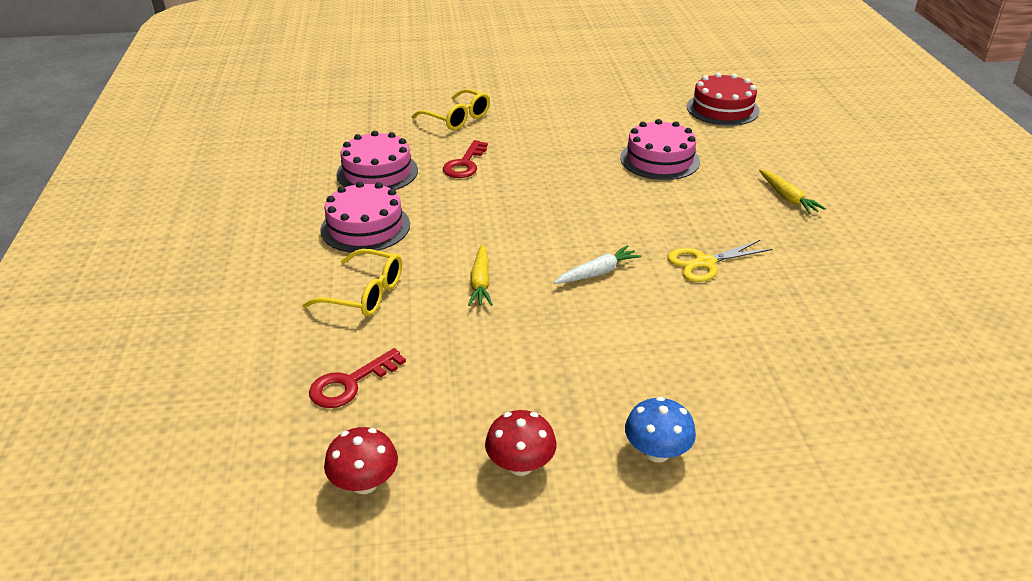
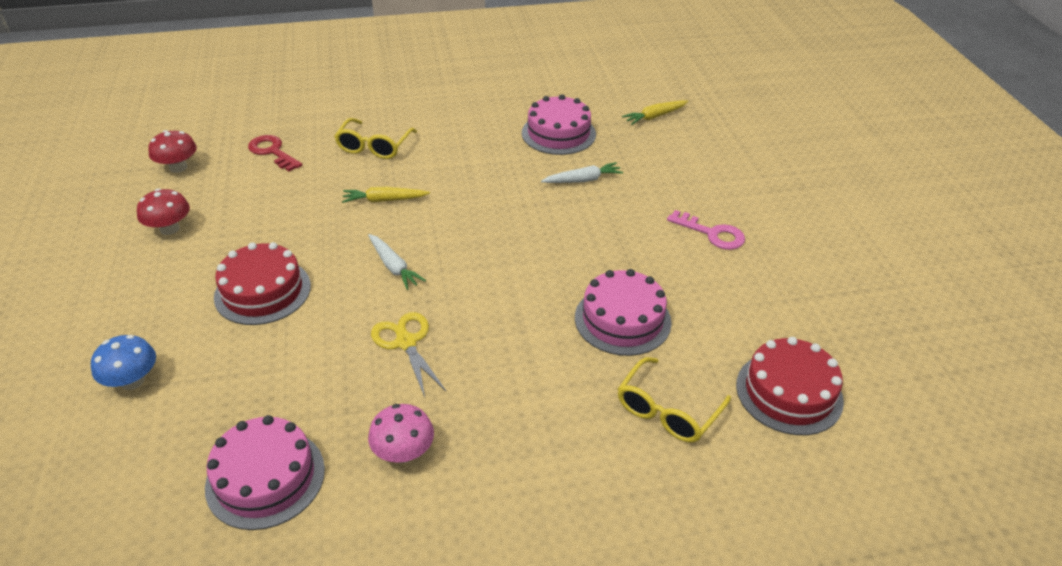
camera: 85 degrees right, 5 degrees up
pink cake [320,181,410,253] -> pink cake moved to [205,415,325,530]
yellow glasses [411,89,490,130] -> yellow glasses moved to [618,357,731,443]
red key [443,140,488,178] -> white carrot [541,162,623,183]
blue mushroom [625,397,696,462] -> blue mushroom moved to [91,335,156,390]
yellow carrot [759,169,826,214] -> yellow carrot moved to [622,100,688,125]
none -> red cake [214,242,311,325]
none -> pink mushroom [368,404,434,463]
none -> pink key [667,210,745,250]

